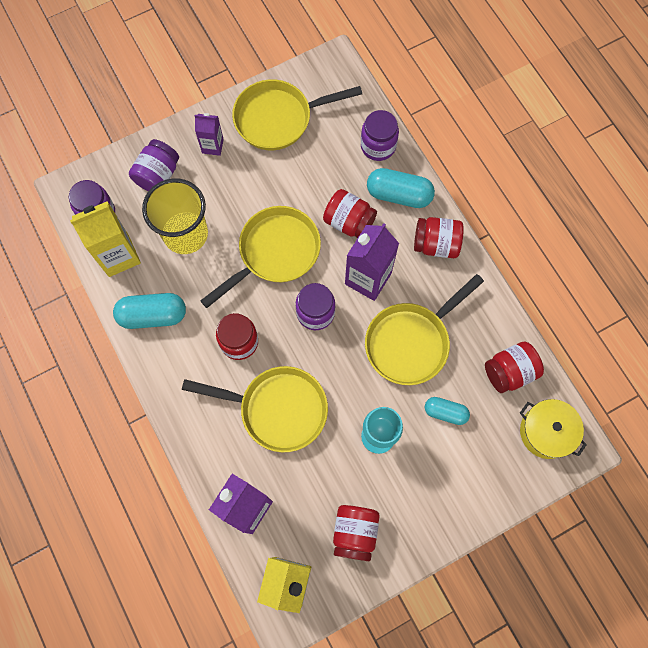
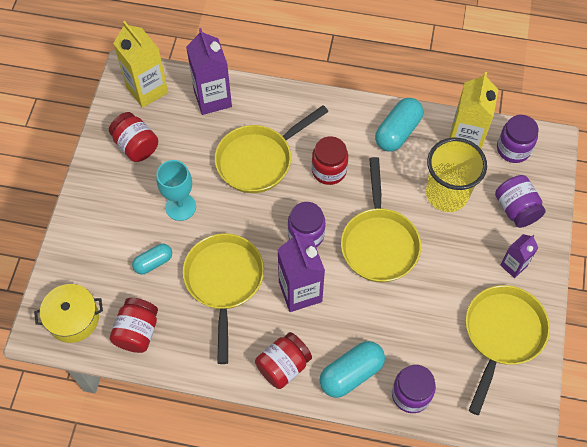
camera: 130 degrees right, 10 degrees down
red jar [323,189,377,238] -> none

